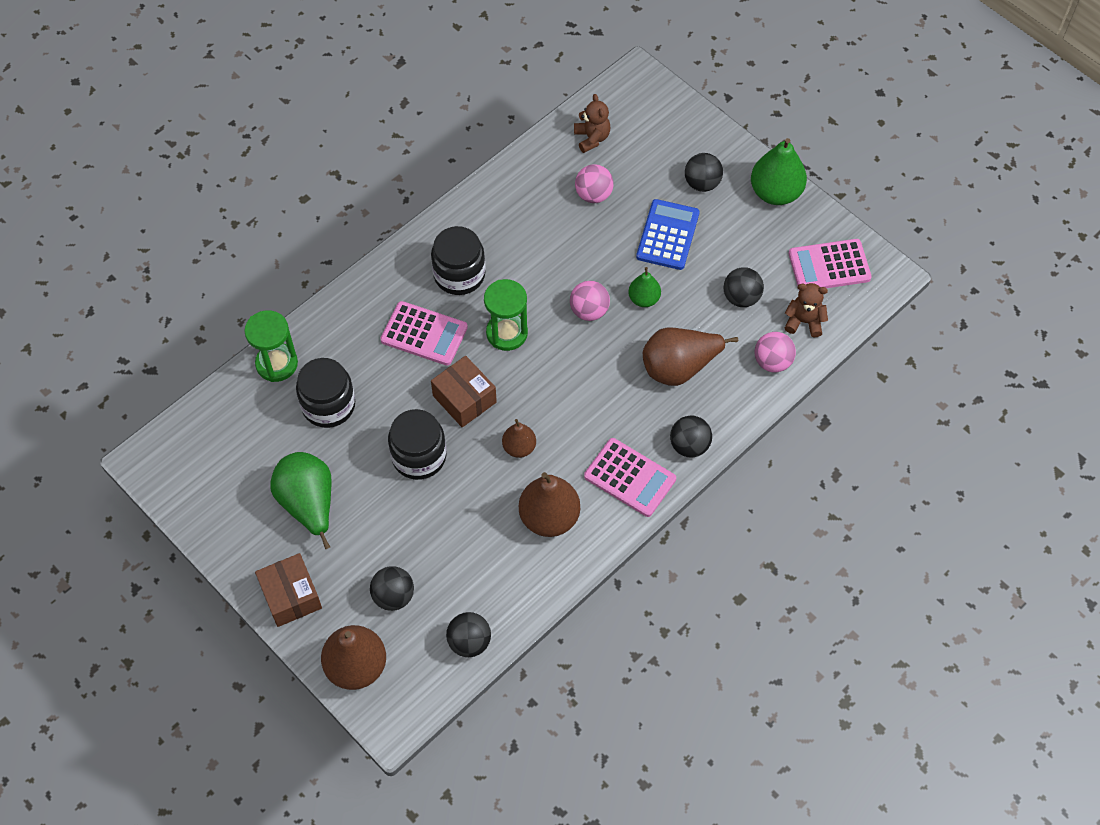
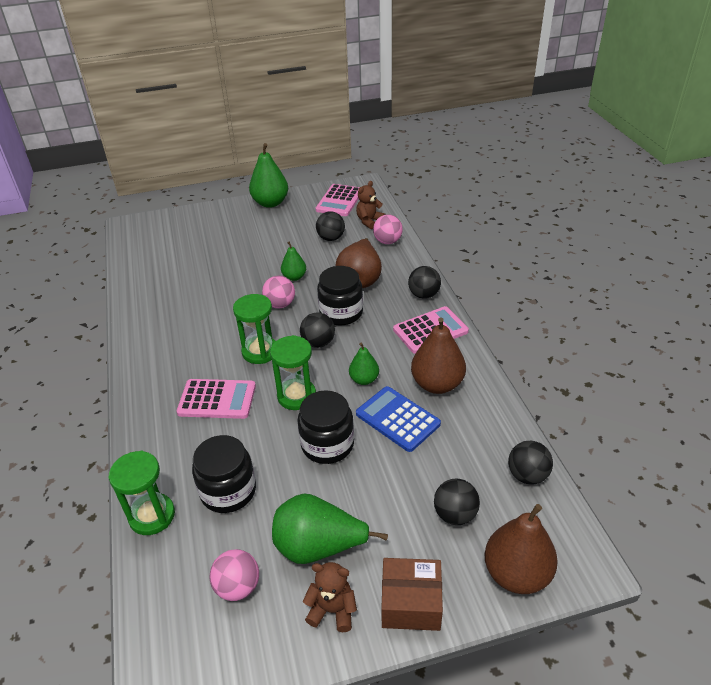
camera: 60 degrees left, 20 degrees down
pink calculator [380,301,468,365] -> pink calculator turned 45 degrees clockwise [176,379,256,419]
black jar [431,226,485,295] -> black jar moved to [317,266,363,325]
brown box [431,356,497,427] -> green hourglass [270,335,316,410]
brown pear [502,419,536,458] -> green pear [349,343,379,385]
brown teddy bear [574,94,611,153] -> brown teddy bear moved to [303,562,357,632]
pink ball [575,164,614,203] -> pink ball moved to [210,549,259,601]
blue calculator [636,199,700,270] -> blue calculator moved to [356,386,441,452]
black ball [685,153,723,192] -> black ball moved to [300,313,335,348]

